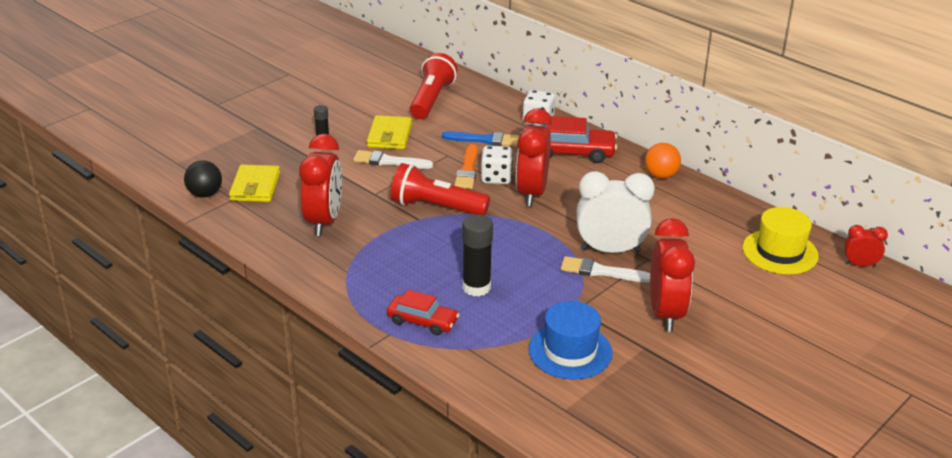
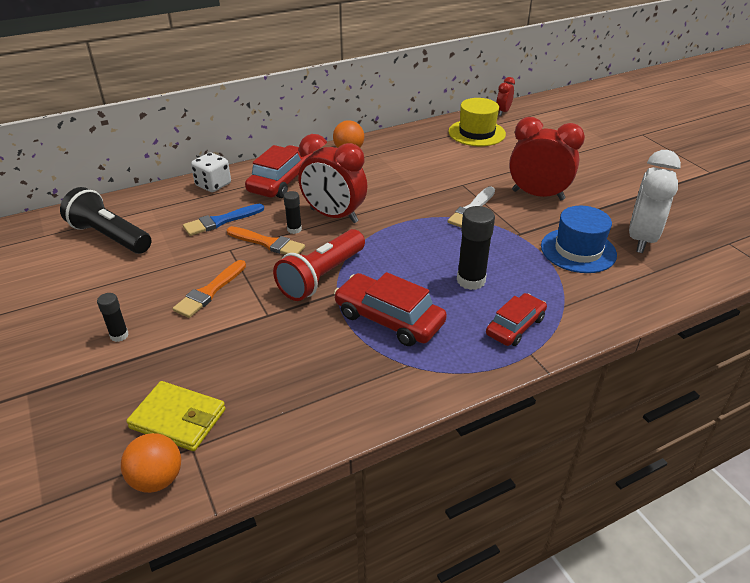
camera: 70 degrees left, 5 degrees up
black ball [184,161,222,198] -> orange ball [121,433,181,493]
red clock [299,134,342,236] -> none
white brush [353,150,433,169] -> orange brush [173,260,246,318]
yellow wallet [367,115,412,149] -> none
red flashlight [410,53,457,119] -> black flashlight [60,187,151,254]
blue brush [442,131,519,147] -> blue brush turned 150 degrees counterclockwise [183,204,264,236]
white dice [481,146,513,184] -> black glue stick [284,191,302,234]
white clock [577,171,655,253] -> white clock moved to [629,150,681,253]
none -> red car [334,272,447,346]

